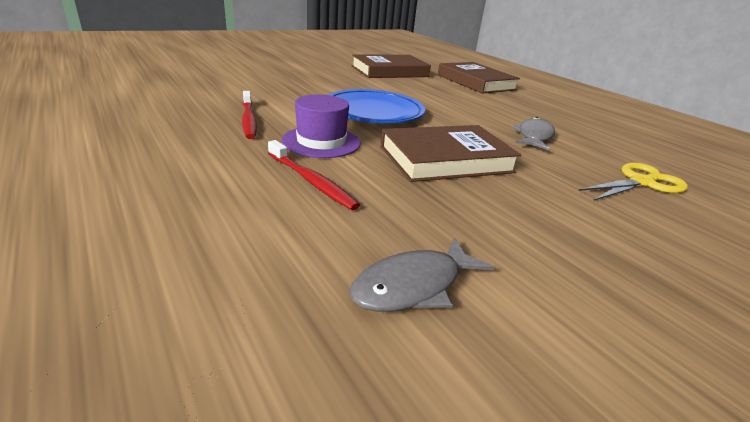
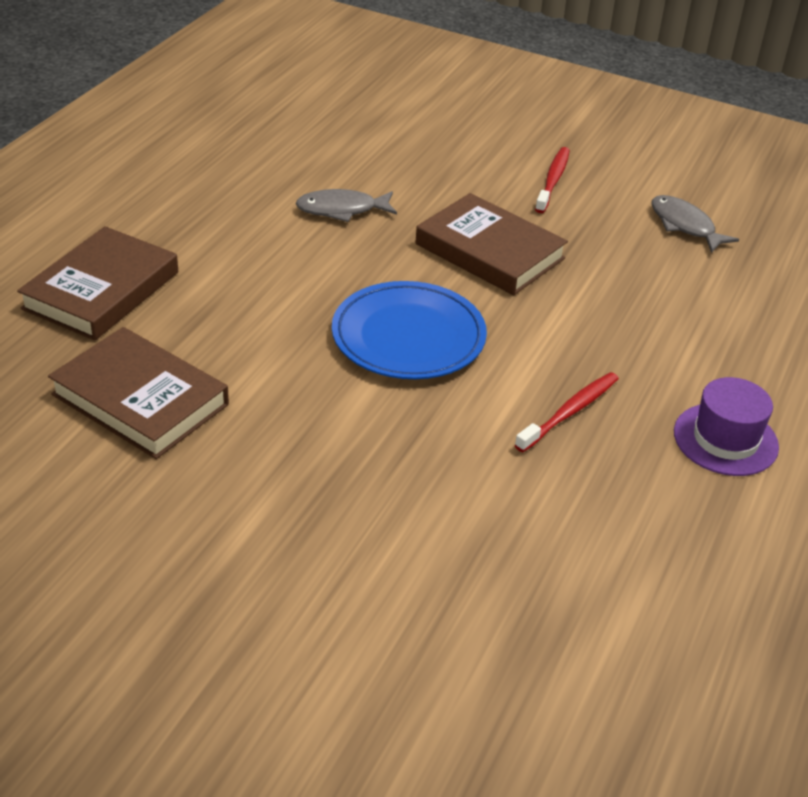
camera: 120 degrees left, 10 degrees up
red toothbrush [268,140,360,210] -> red toothbrush moved to [535,147,570,213]
purple hat [282,94,361,158] -> purple hat moved to [674,377,779,476]
grey fish [349,237,494,312] -> grey fish turned 150 degrees counterclockwise [652,195,739,253]
yellow scissors [579,163,688,201] -> none

